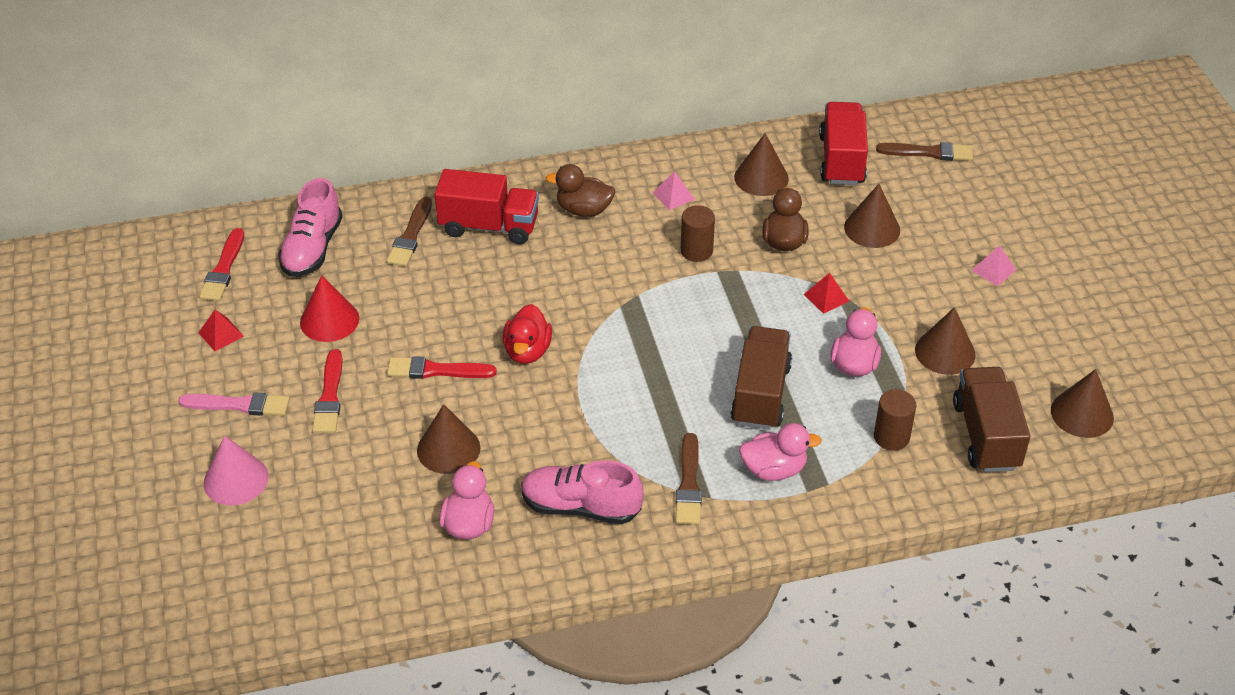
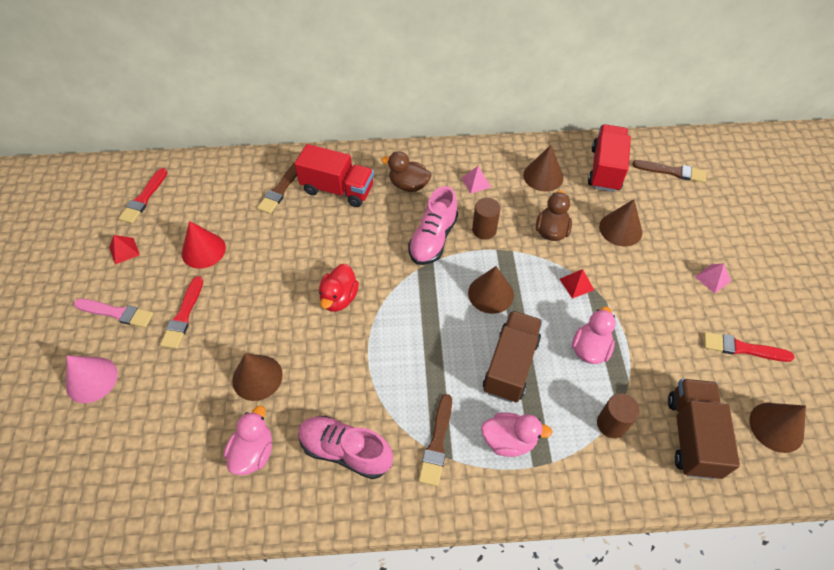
camera: 10 degrees right, 10 degrees up
pink shoe [278,178,343,277] -> pink shoe moved to [408,186,458,265]
red brush [387,356,497,379] -> red brush moved to [704,332,795,362]
brown cone [915,307,976,375] -> brown cone moved to [468,266,514,314]

